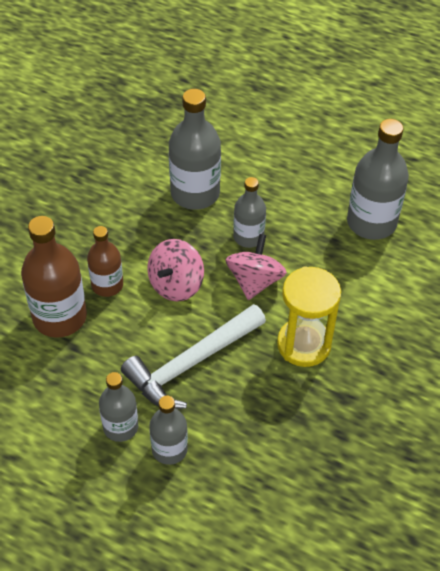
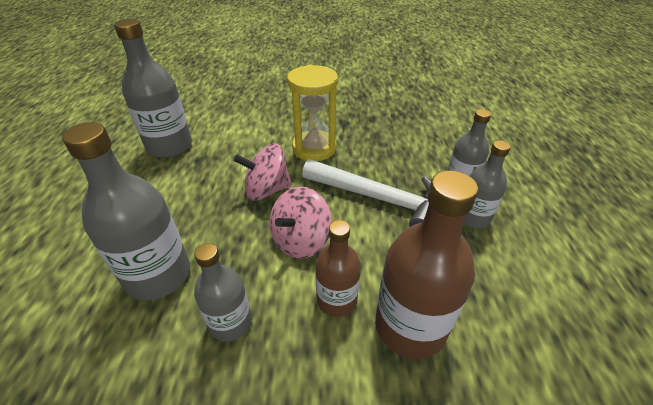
camera: 115 degrees left, 10 degrees down
pink spinning top [147,239,204,301] -> pink spinning top turned 120 degrees clockwise [269,187,332,259]
grey bottle [233,177,266,248] -> grey bottle moved to [194,243,252,342]

